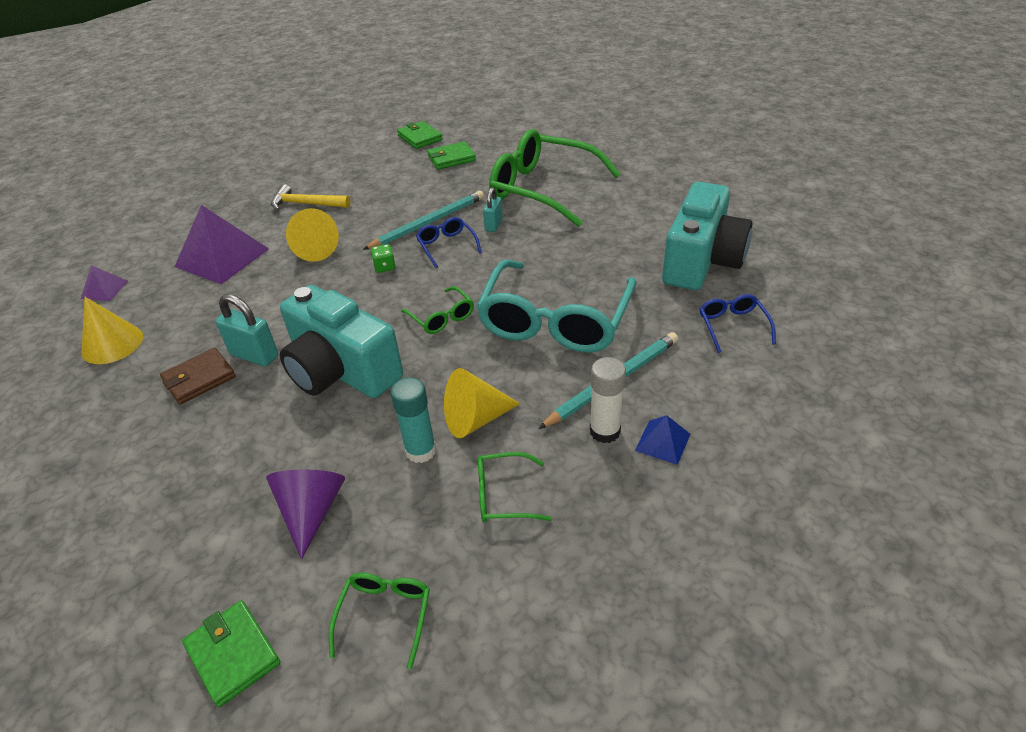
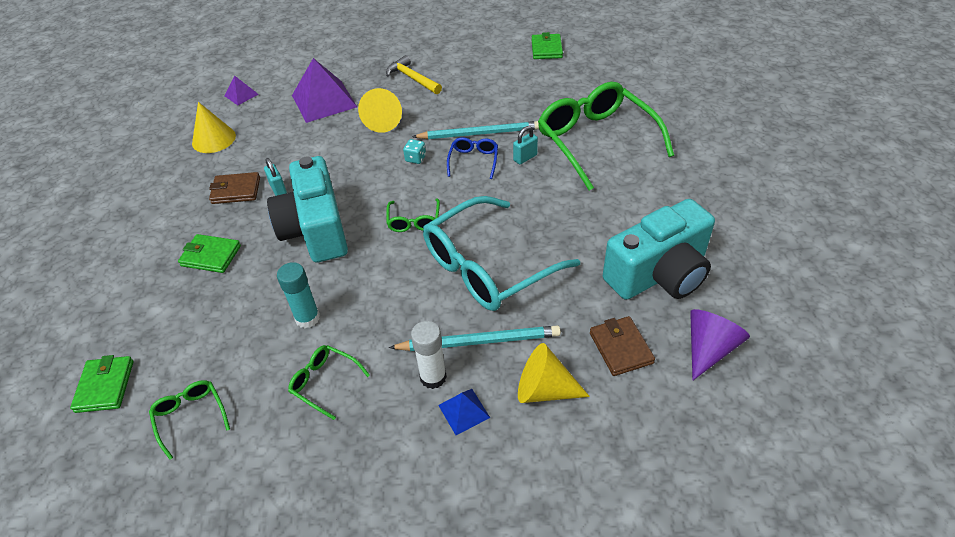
camera: 35 degrees right, 5 degrees up
turquoise padlock [216,294,278,367] -> turquoise padlock [264,158,287,196], size x0.65
purple cone [266,470,345,559] -> purple cone moved to [690,309,750,380]
green glasses [329,573,430,669] -> green glasses turned 75 degrees counterclockwise [149,380,230,460]
green dice [371,244,396,273] -> turquoise dice [403,139,426,164]
green wallet [427,141,476,170] -> green wallet moved to [178,234,241,273]
yellow cone [444,368,521,438] -> yellow cone moved to [518,343,590,403]
blue glasses [700,294,776,353] -> brown wallet [590,316,655,376]

